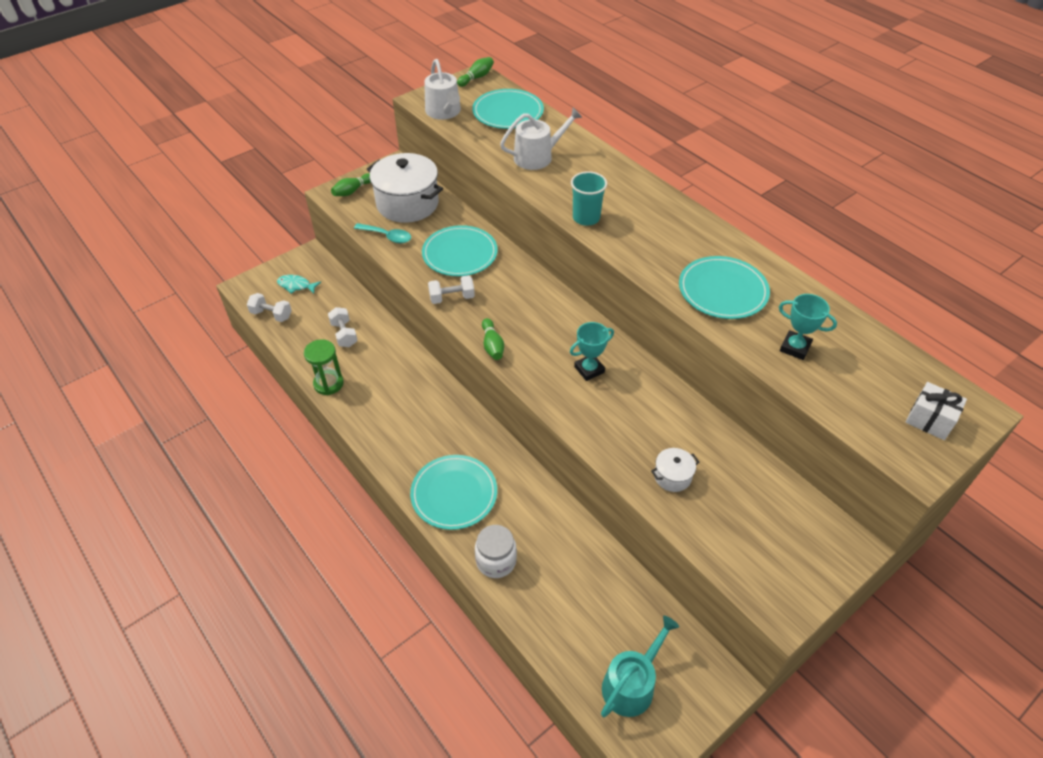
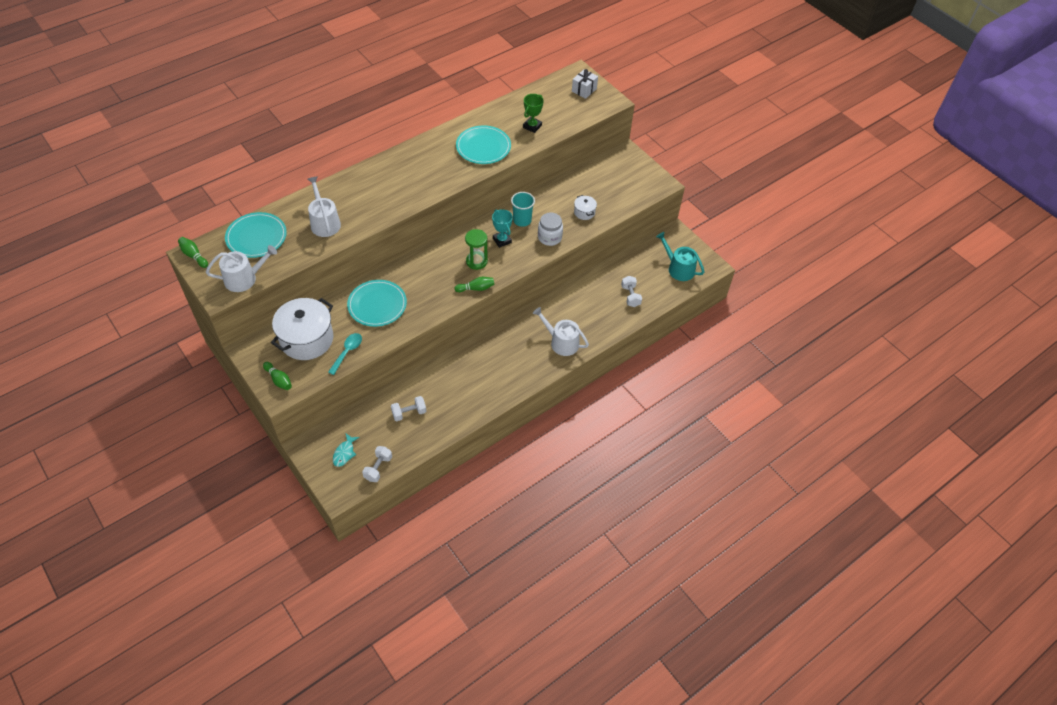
camera: 90 degrees left, 5 degrees up
green hourglass [304,339,344,395] -> green hourglass moved to [465,229,488,270]
turquoise plate [410,455,497,530] -> white watering can [533,307,589,356]
white dumbbell [428,275,475,304] -> white dumbbell moved to [621,276,642,307]
white jar [475,525,517,578] -> white jar moved to [538,213,563,246]
turquoise cup [571,171,607,226] -> turquoise cup moved to [511,192,535,227]
turquoise trophy [779,294,837,360] -> green trophy [523,94,544,133]

